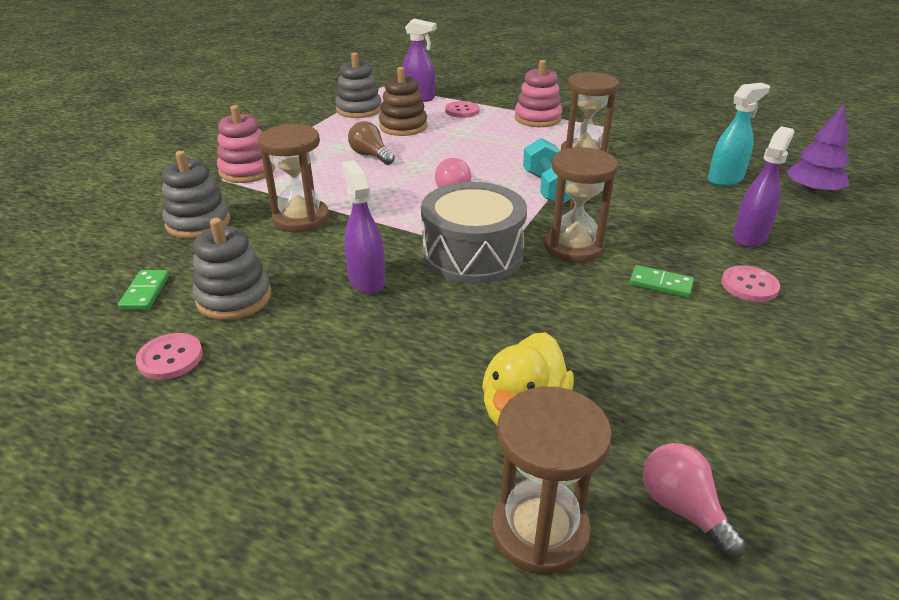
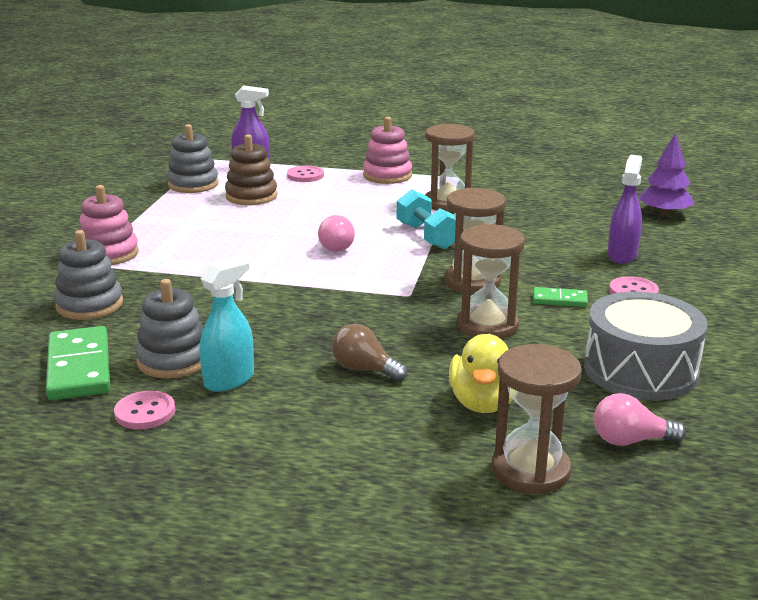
camera: 15 degrees left, 10 degrees down
green domino [118,270,169,310] -> green domino [46,326,110,400], size x1.93
brown hourglass [258,124,329,232] -> brown hourglass moved to [457,224,525,339]
purple spray bottle [342,161,385,294] -> none
brown light bulb [348,121,395,165] -> brown light bulb moved to [332,324,408,381]
grey drum [421,182,527,284] -> grey drum moved to [584,292,708,400]
pink light bulb [643,443,745,558] -> pink light bulb turned 45 degrees counterclockwise [594,393,686,446]
turquoise spray bottle [708,83,770,186] -> turquoise spray bottle moved to [200,257,254,392]

